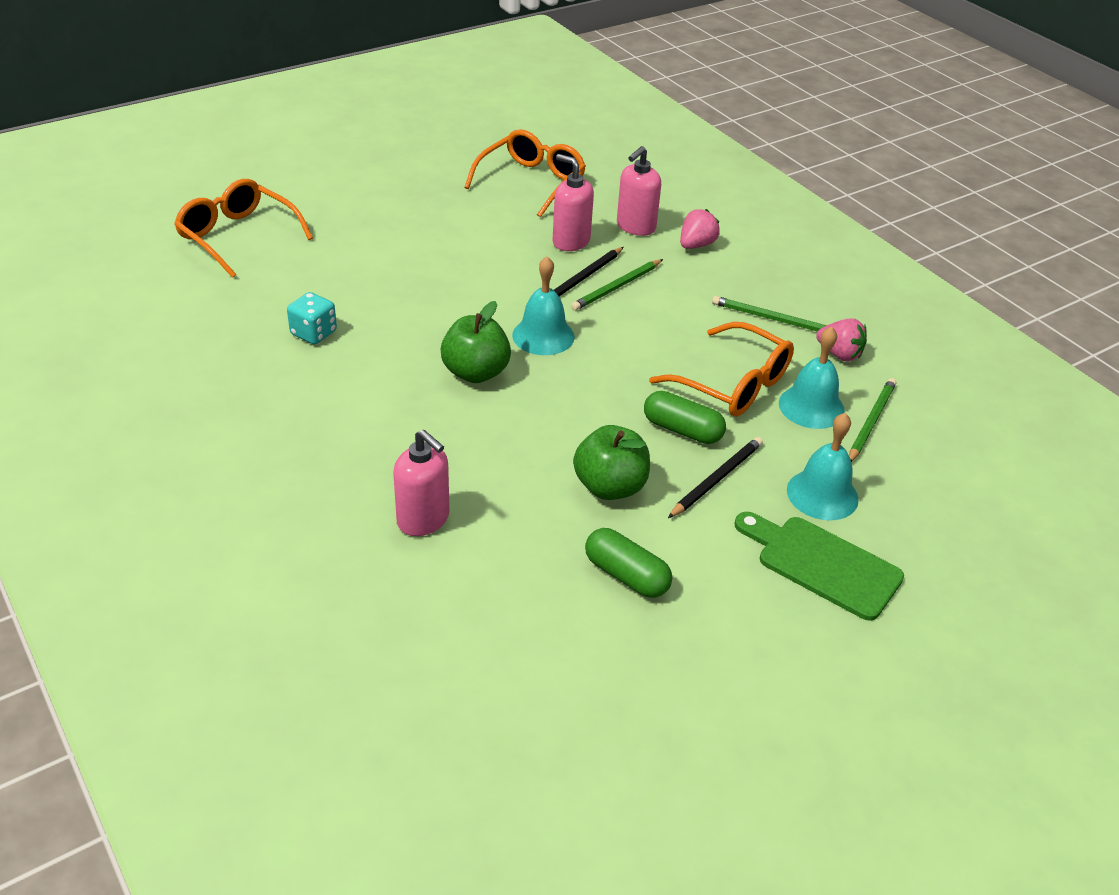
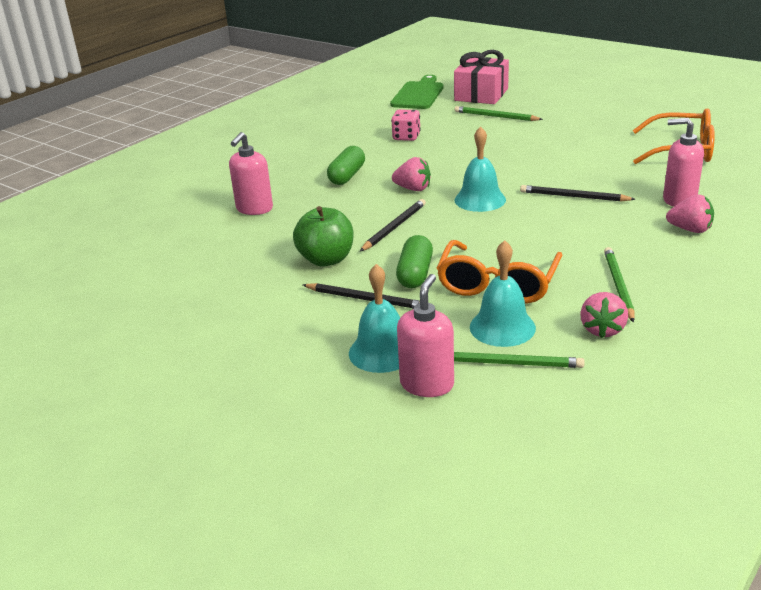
camera: 75 degrees right, 10 degrees down
orange glasses [174,179,313,278] -> pink gift [454,50,509,104]
turquoise dice [287,292,337,344] -> pink dice [391,109,421,141]
green apple [441,301,511,383] -> pink strawberry [392,157,431,191]
pink soap dispenser [553,154,594,251] -> pink soap dispenser moved to [397,274,454,397]
green pencil [571,259,663,311] -> green pencil moved to [455,106,543,121]
green capsule [585,528,672,598] -> green capsule moved to [327,146,365,185]
green cutting board [735,512,904,621] -> green cutting board moved to [390,75,444,109]
none -> black pencil [360,199,426,251]

